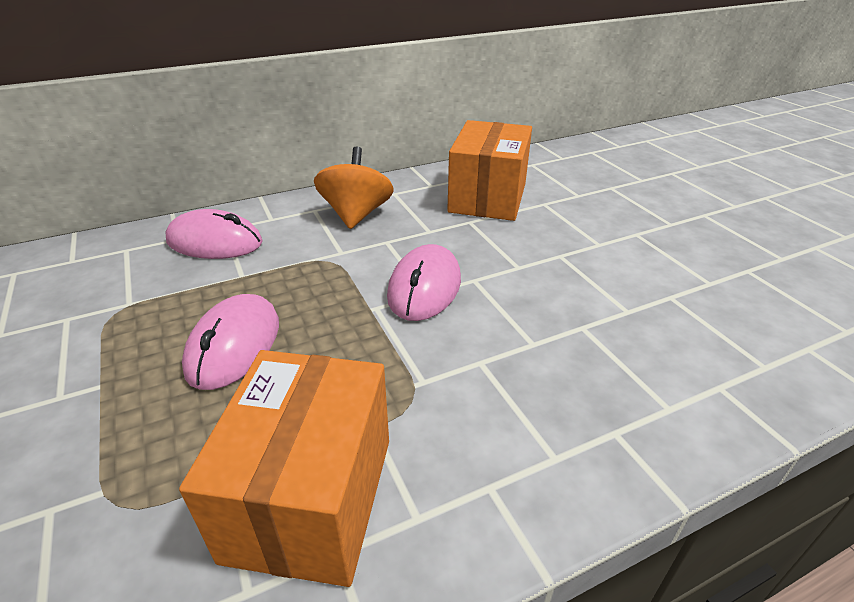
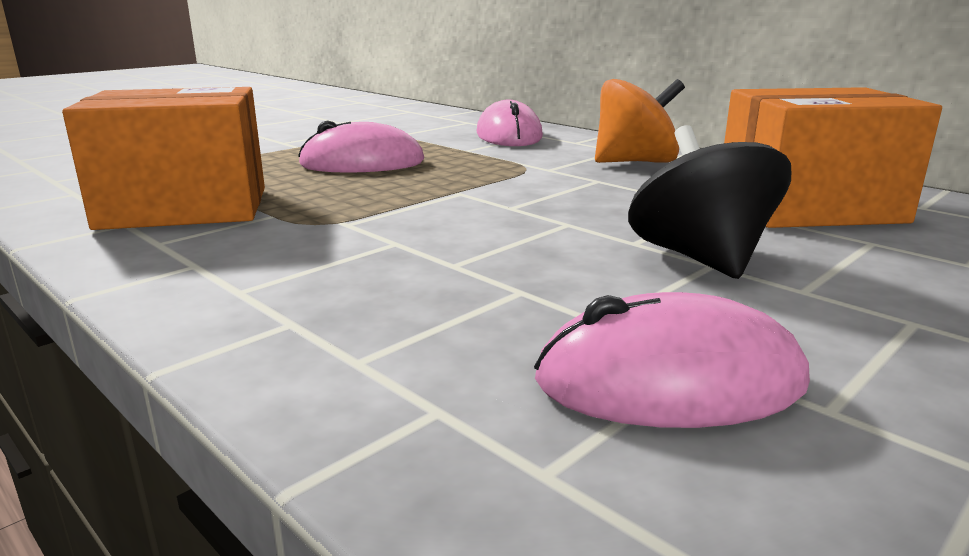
camera: 70 degrees right, 15 degrees down
pink mouse [387,244,461,321] -> pink mouse moved to [534,292,810,428]
none -> black spinning top [628,125,791,279]

